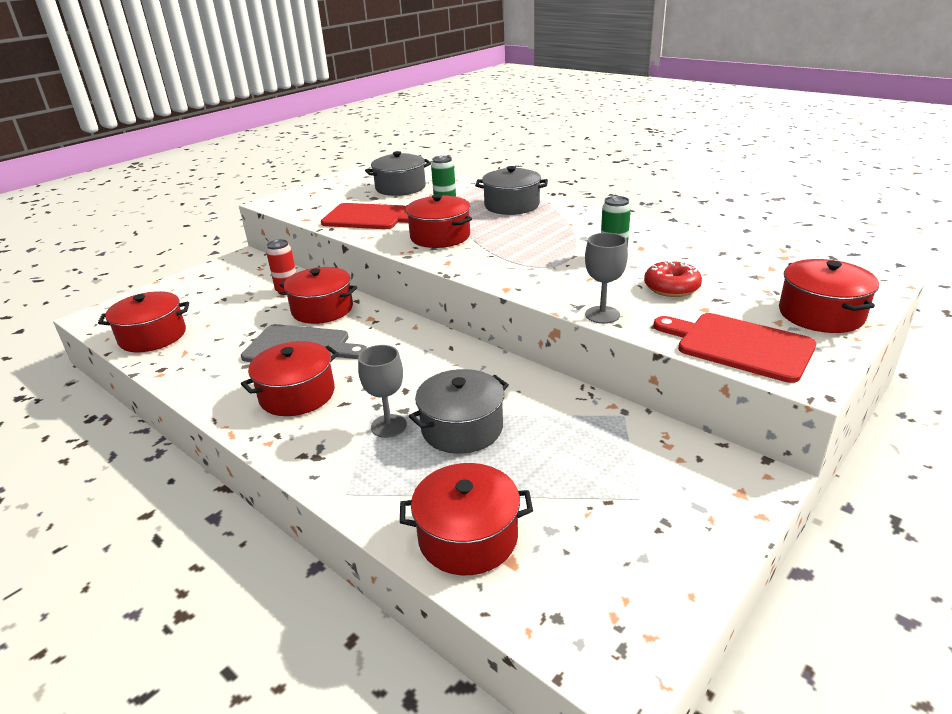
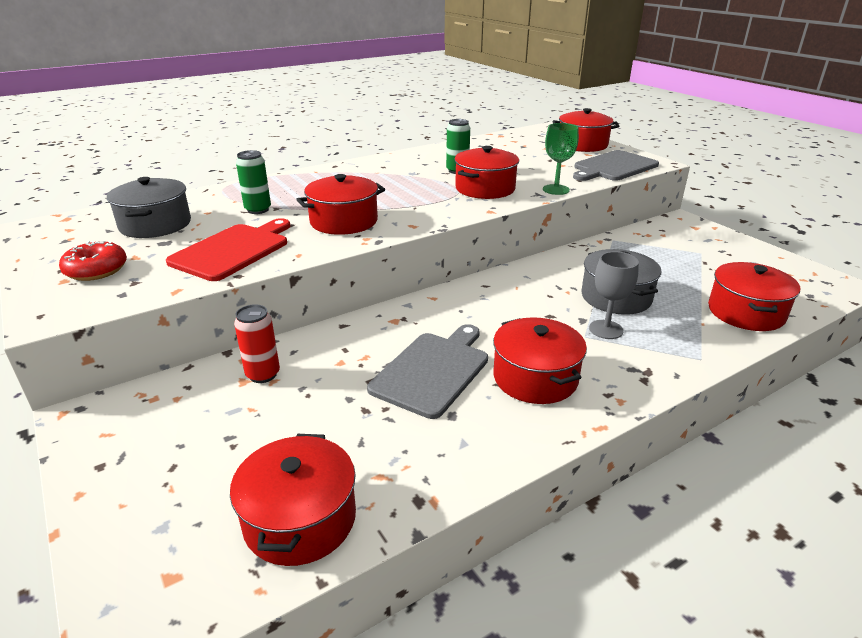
camera: 75 degrees left, 0 degrees up
red pot [280,267,357,324] -> red pot moved to [454,146,519,199]
grey pot [475,166,548,215] -> none
grey goblet [585,233,628,324] -> green goblet [543,123,579,195]
red donut [644,261,702,297] -> red donut moved to [59,241,127,281]
red cutting board [653,313,816,383] -> grey cutting board [573,150,659,181]

